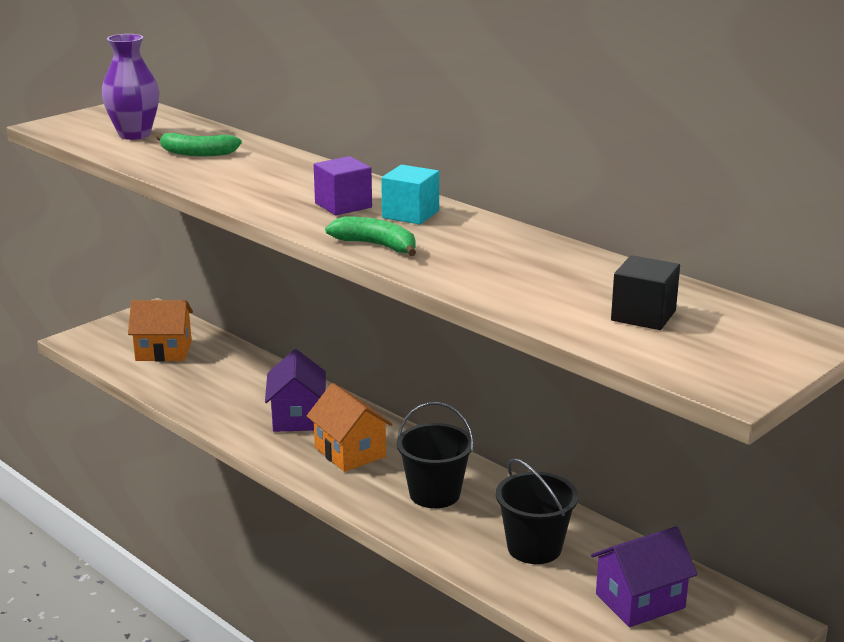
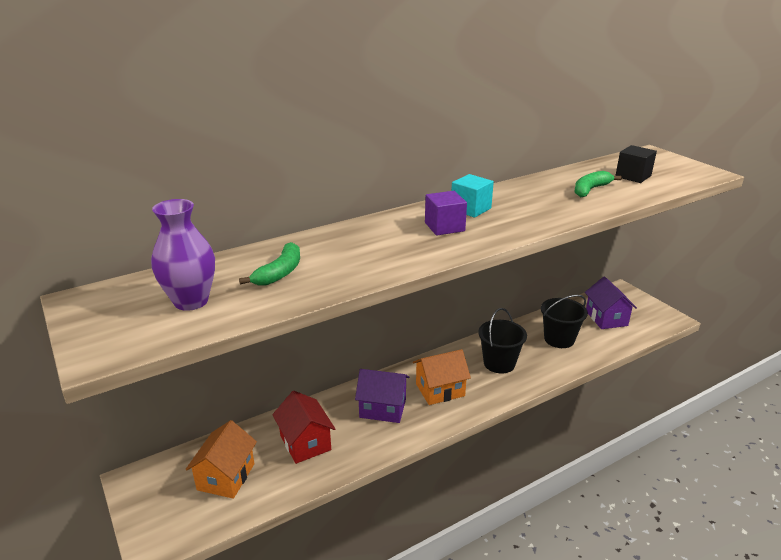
camera: 75 degrees left, 5 degrees up
green banana [325,217,416,256] -> green banana moved to [575,171,622,197]
none -> red house [272,391,335,464]

